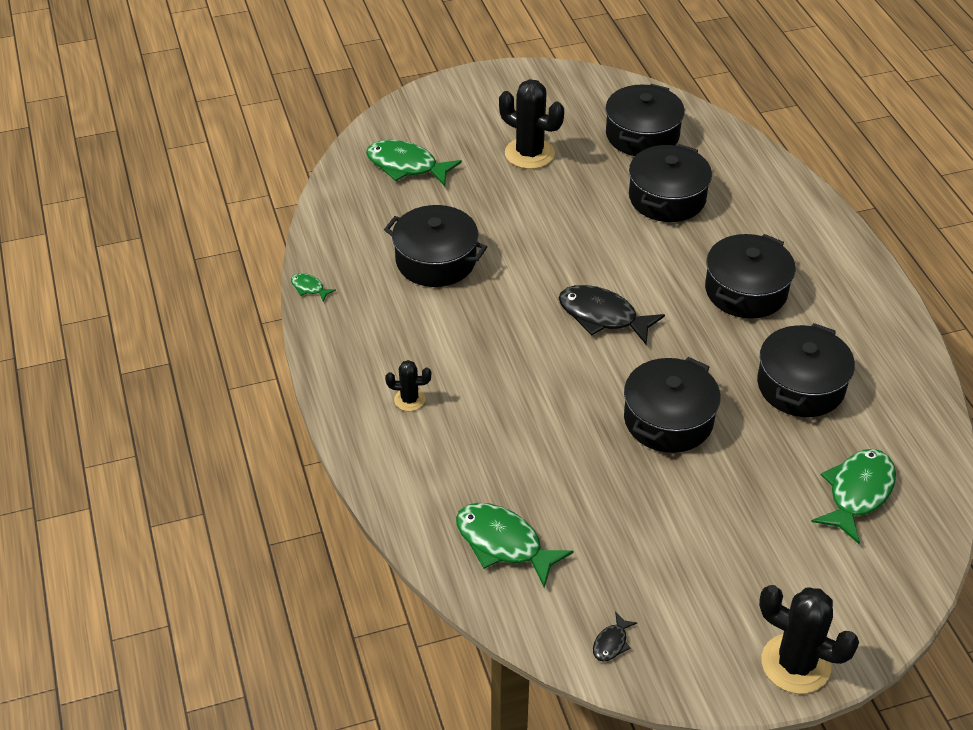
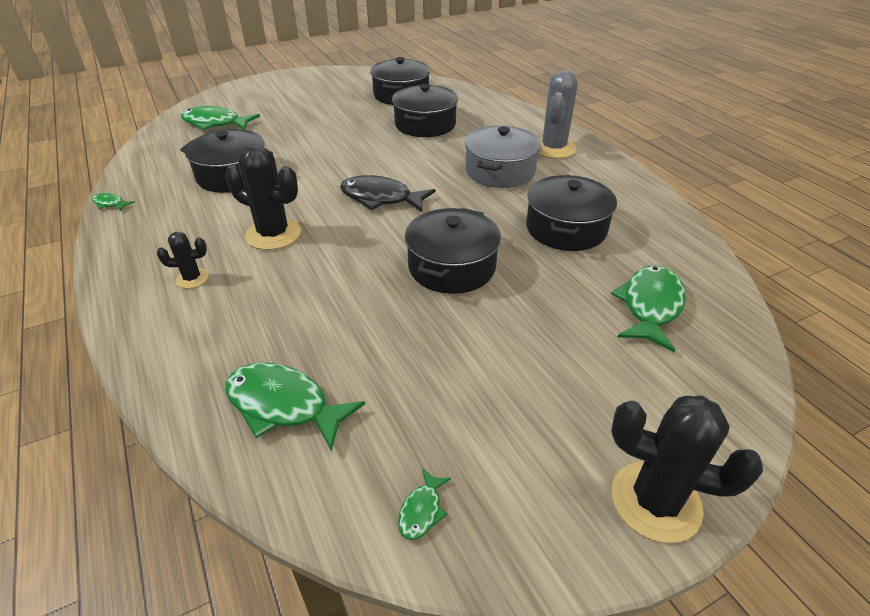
camera: 10 degrees left, 5 degrees down
black cactus [499,79,564,169] -> black cactus moved to [225,145,301,250]
black fish [593,612,637,661] -> green fish [398,468,451,540]
black pot [705,234,796,319] -> grey pot [465,125,541,188]
none -> grey cactus [538,70,578,159]

